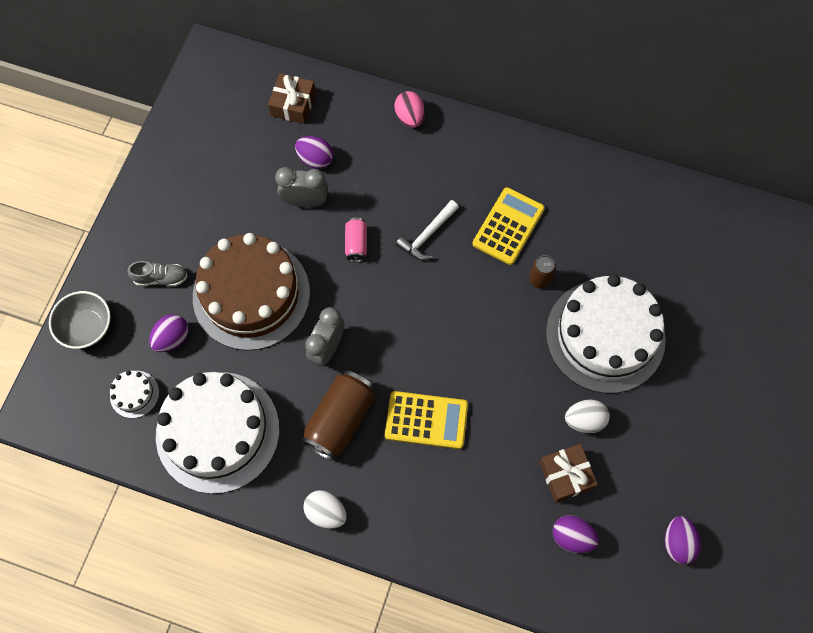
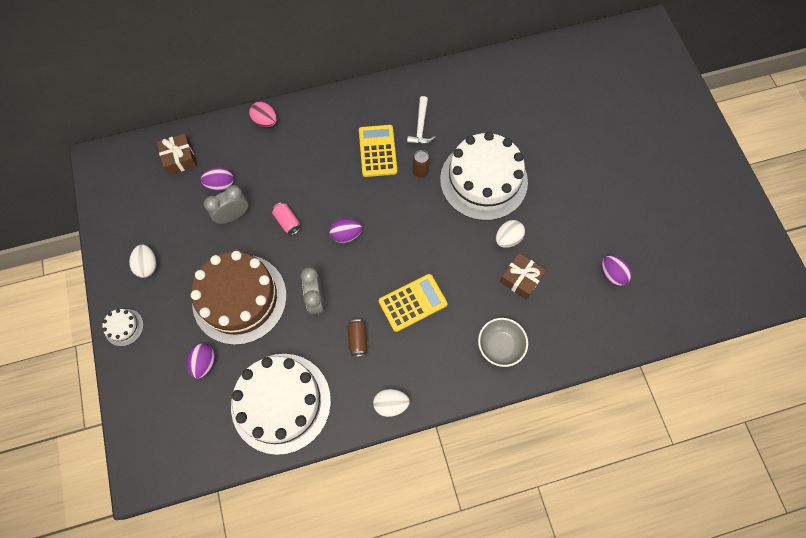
camera: 35 degrees left, 0 degrees up
grey bowl [49,291,111,349] -> grey bowl moved to [478,318,528,367]
white cake [110,370,159,418] -> white cake moved to [102,309,144,346]
grey shoe [128,261,188,286] -> none
brown can [301,371,375,461] -> brown can [347,319,368,356], size x0.53
white hammer [396,200,459,260] -> white hammer moved to [407,96,436,144]
purple egg [552,515,599,553] -> purple egg moved to [329,218,362,243]
none -> white egg [129,245,157,278]

